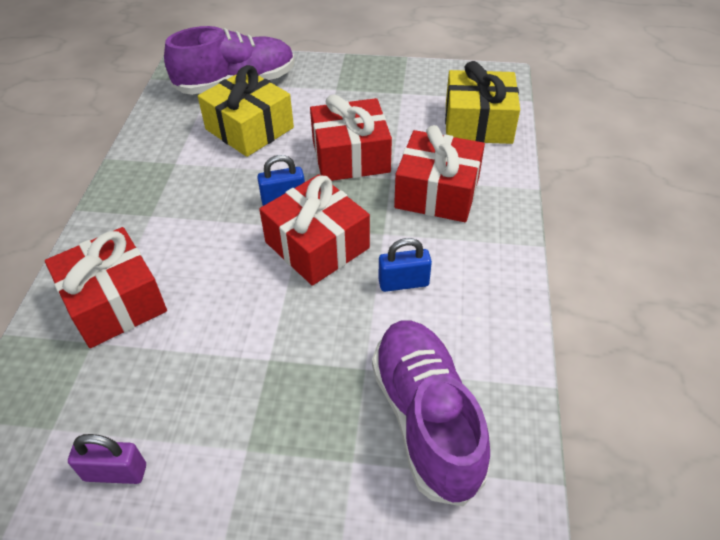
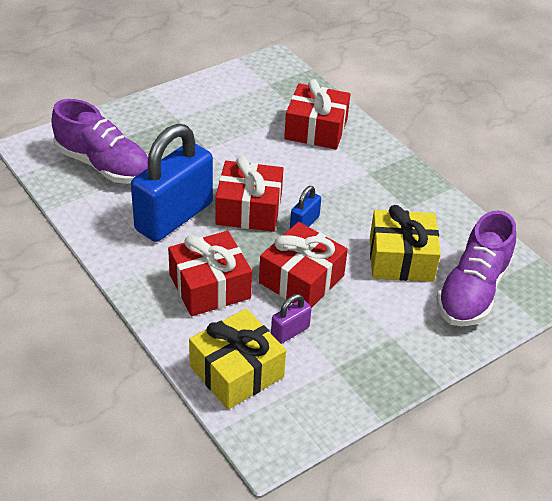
camera: 135 degrees right, 5 degrees down
purple padlock [68,434,146,484] -> purple padlock moved to [271,294,312,344]
blue padlock [379,238,432,292] -> blue padlock [131,124,213,242], size x2.34

